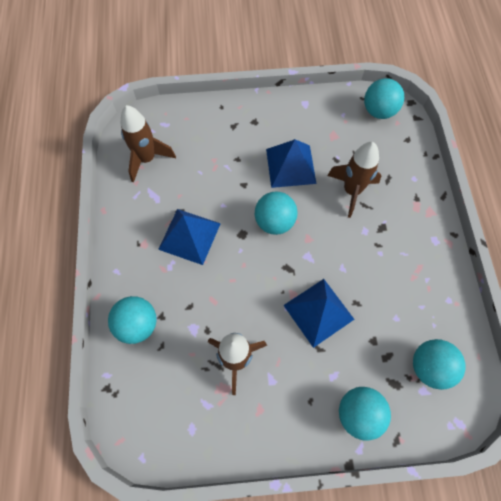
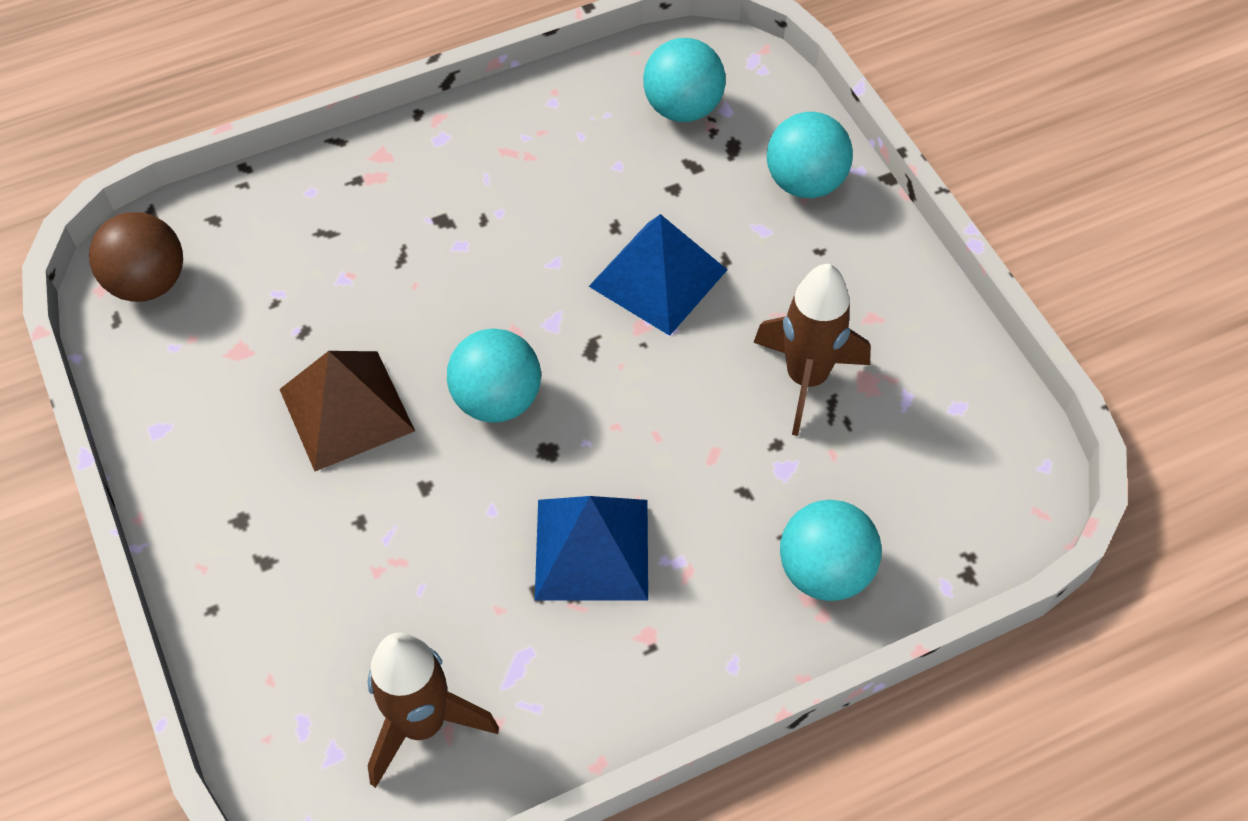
camera: 110 degrees left, 10 degrees down
blue pyramid [266,139,316,188] -> brown pyramid [279,351,415,471]
brown rocket [327,142,381,218] -> none
turquoise ball [364,78,404,119] -> brown ball [89,212,183,302]

